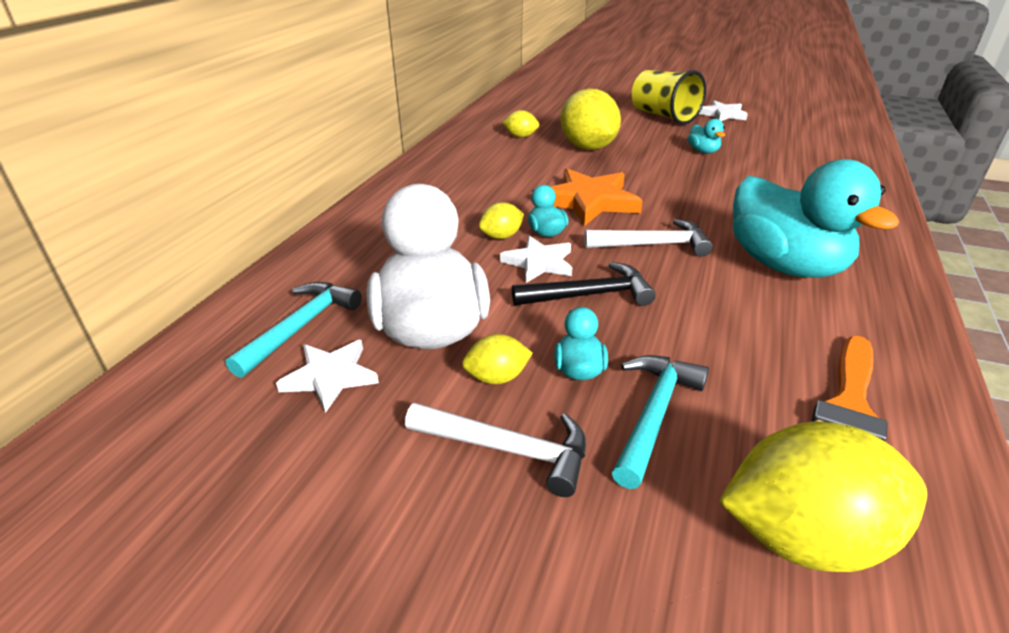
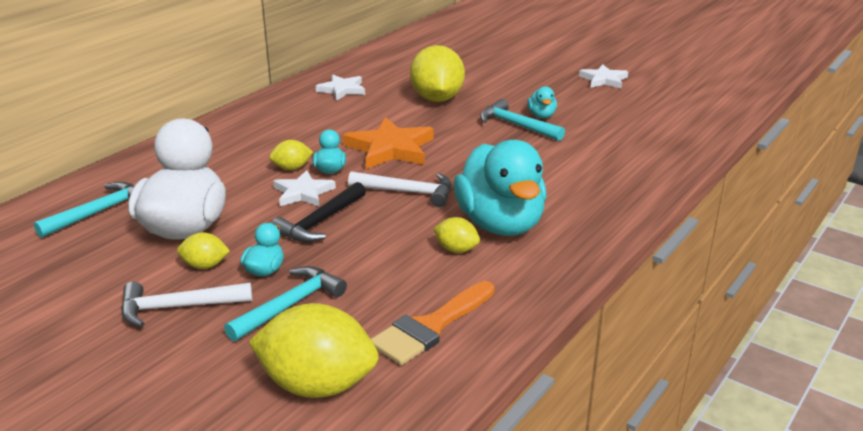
camera: 15 degrees right, 5 degrees down
white star [276,340,379,413] -> white star moved to [316,75,365,101]
white hammer [405,403,586,497] -> white hammer turned 135 degrees clockwise [121,282,252,327]
yellow lemon [502,110,539,138] -> yellow lemon moved to [433,217,480,253]
black hammer [512,262,656,306] -> black hammer turned 120 degrees clockwise [272,182,366,242]
yellow cup [632,70,706,125] -> none
none -> turquoise hammer [480,99,565,141]

